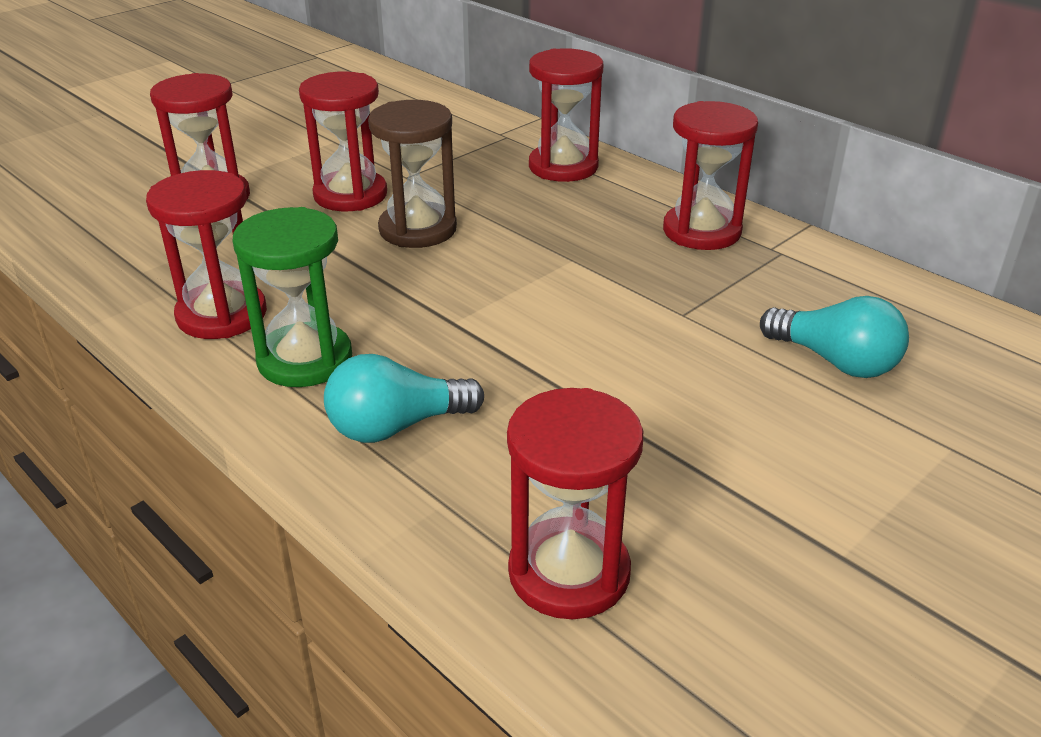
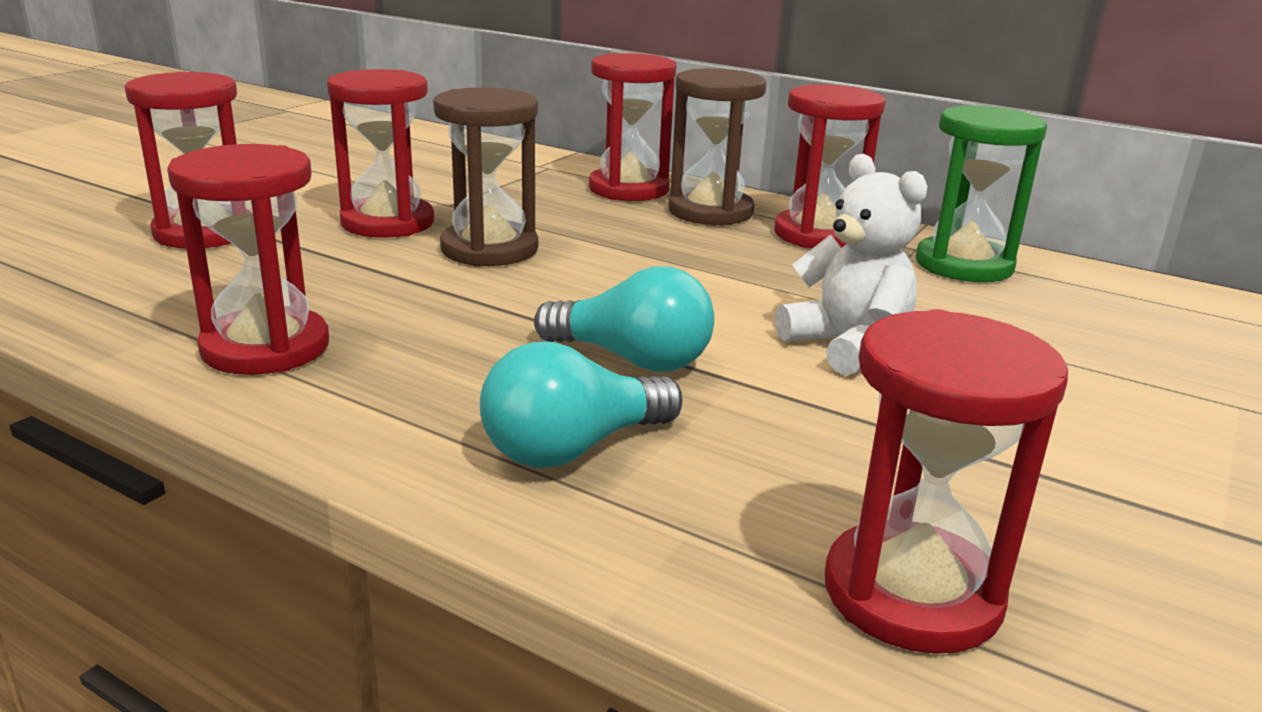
camera: 15 degrees left, 10 degrees down
green hourglass [233,207,352,387] -> green hourglass moved to [916,105,1047,282]
turquoise light bulb [760,296,909,378] -> turquoise light bulb moved to [534,267,714,372]
none -> brown hourglass [668,68,766,225]
none -> white teddy bear [775,154,928,375]

